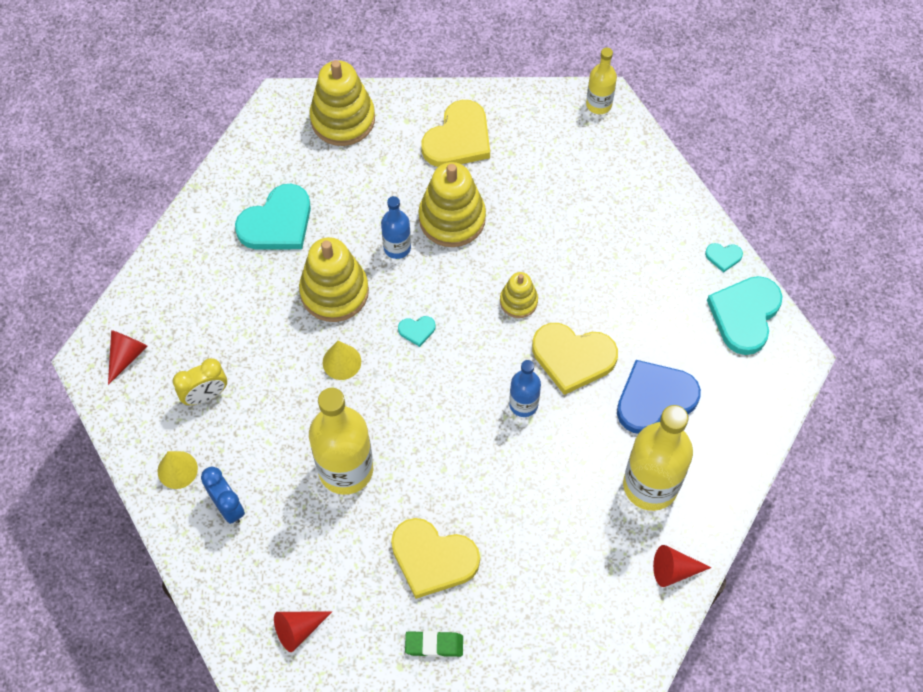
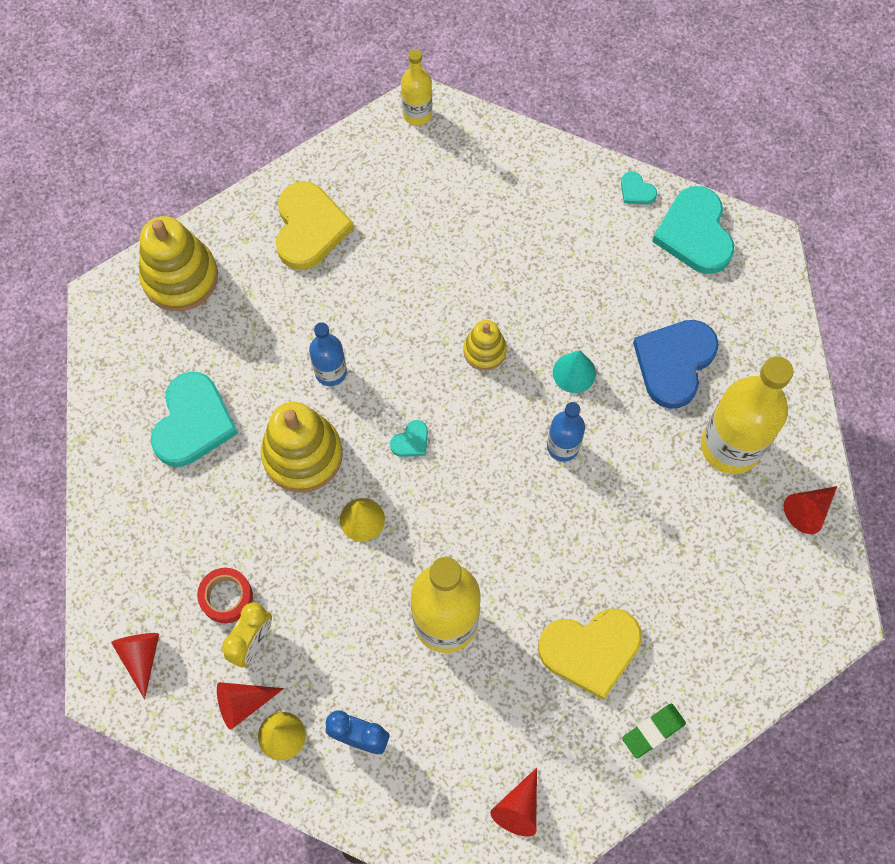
camera: 35 degrees left, 5 degrees up
yellow stacking toy [419,162,486,247] -> none
yellow heart [532,323,618,395] -> turquoise cone [553,350,596,393]
turquoise heart [705,243,743,273] -> turquoise heart turned 75 degrees clockwise [621,171,657,204]
none -> red tape [197,568,253,623]
none -> red cone [217,682,284,730]

